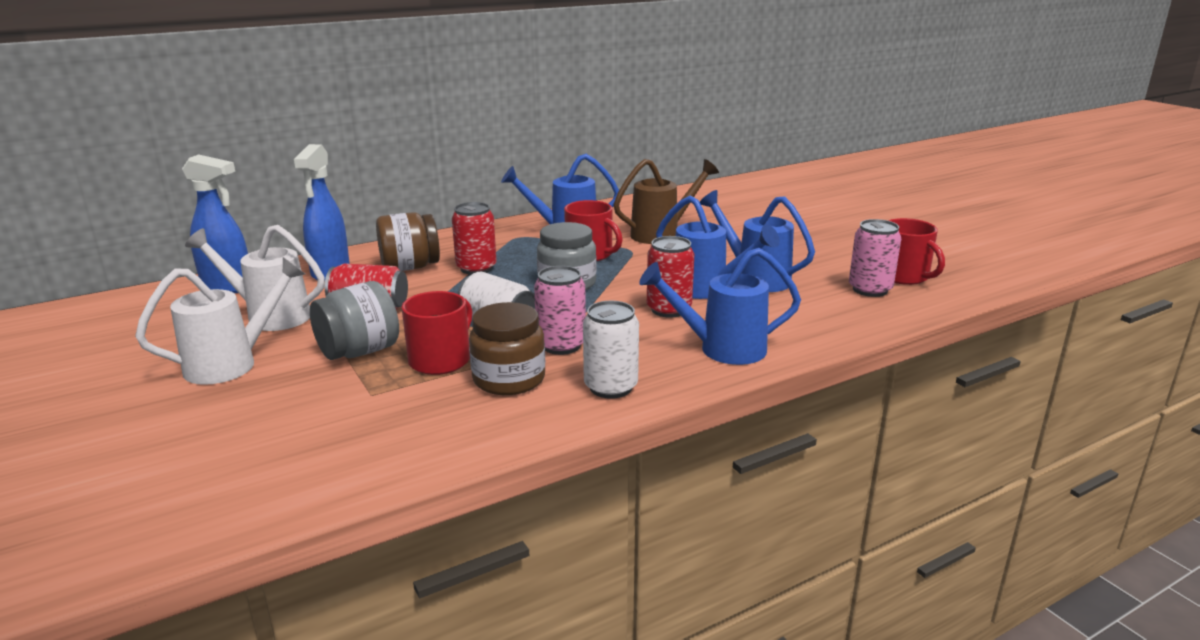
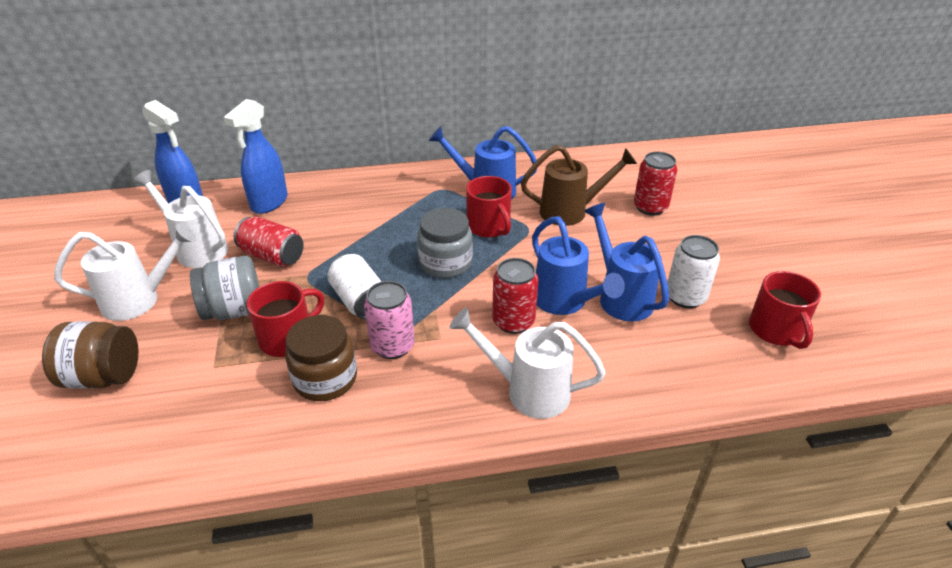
camera: 20 degrees right, 15 degrees up
brown jar [376,212,440,271] -> brown jar moved to [42,321,138,389]
red can [452,202,497,275] -> red can moved to [634,151,677,216]
white can [583,301,639,399] -> white can moved to [667,235,720,308]
blue watering can [639,248,801,365] -> white watering can [449,308,606,419]
pink can [849,219,901,297] -> none

